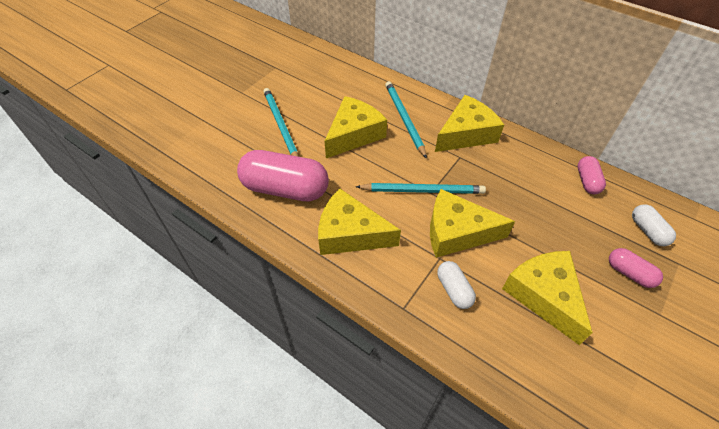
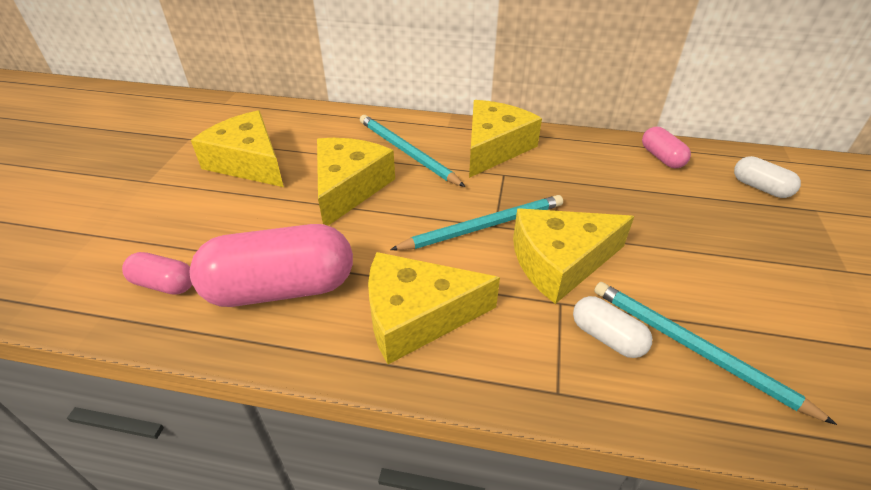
camera: 25 degrees left, 10 degrees down
turquoise pencil [263,88,299,157] -> turquoise pencil moved to [594,282,837,425]
yellow cheese [502,251,593,345] -> yellow cheese moved to [191,110,284,187]
pink capsule [609,248,663,288] -> pink capsule moved to [122,252,192,295]

